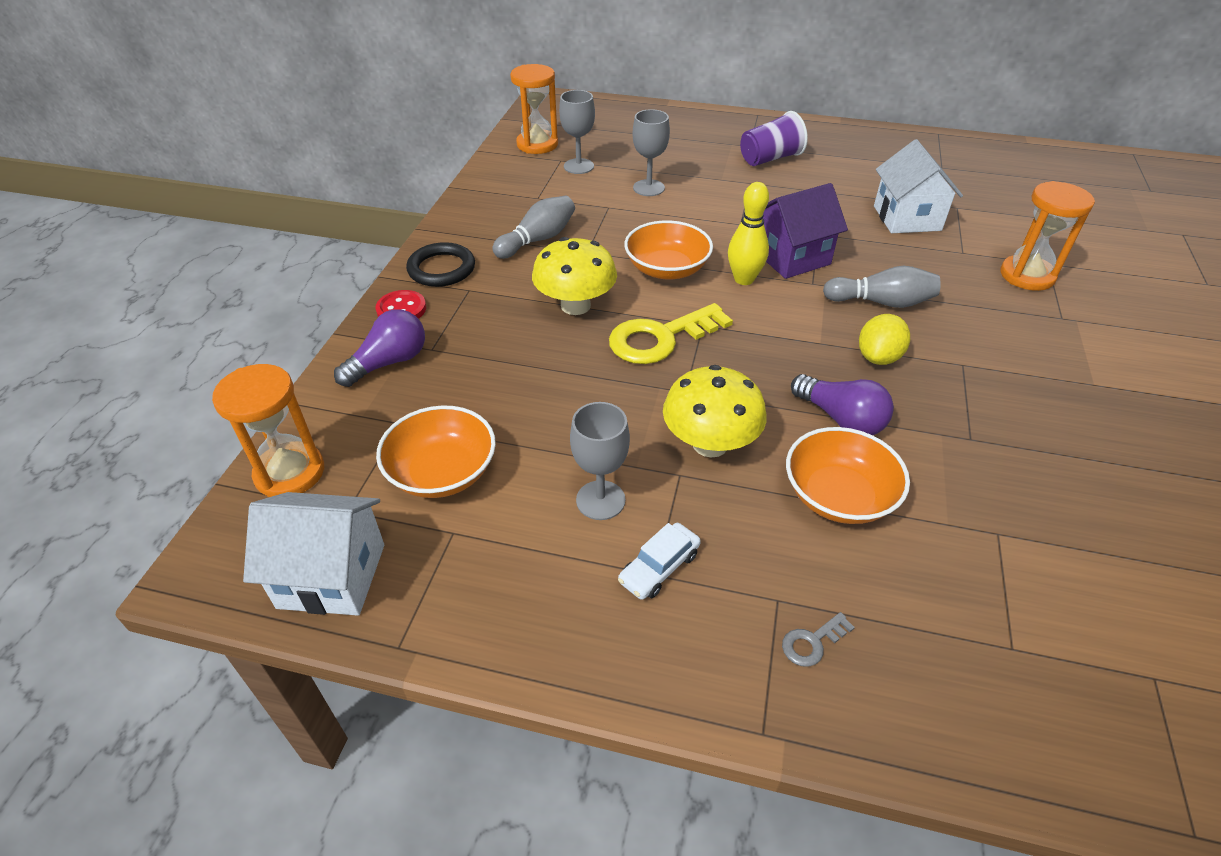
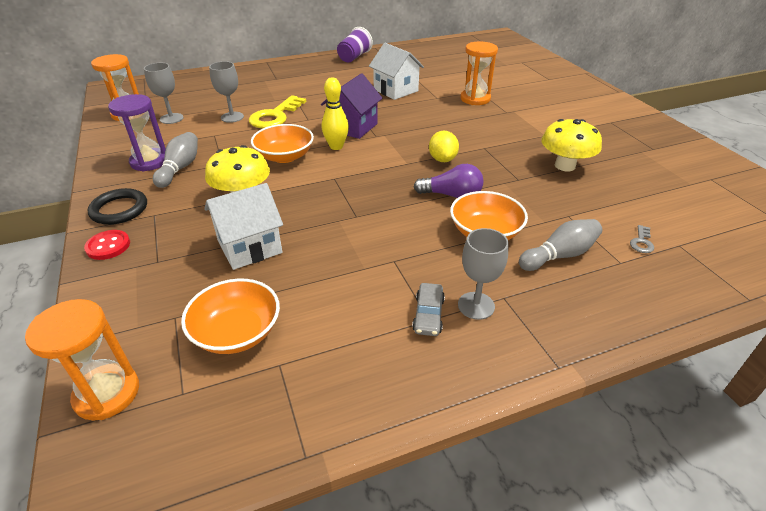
camera: 35 degrees left, 5 degrees down
white house [243,492,384,616] -> white house moved to [204,183,283,270]
purple light bulb [334,309,425,387] -> none
grey goblet [570,402,630,520] -> grey goblet moved to [458,228,508,320]
yellow key [609,303,733,364] -> yellow key moved to [249,95,307,128]
white car [618,523,701,600] -> grey car [412,283,445,336]
yellow mushroom [663,365,767,458] -> yellow mushroom moved to [541,119,602,171]
purple cup [740,111,808,166] -> purple cup moved to [337,27,373,62]
grey key [782,612,855,667] -> grey key moved to [630,225,654,253]
grey bowling pin [823,266,941,308] -> grey bowling pin moved to [519,219,602,271]
none -> purple hourglass [108,94,166,171]

